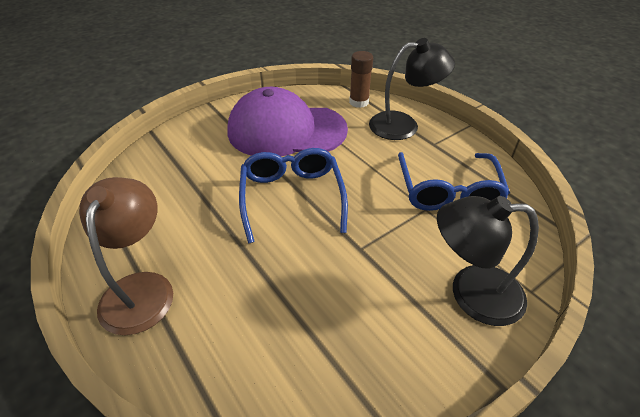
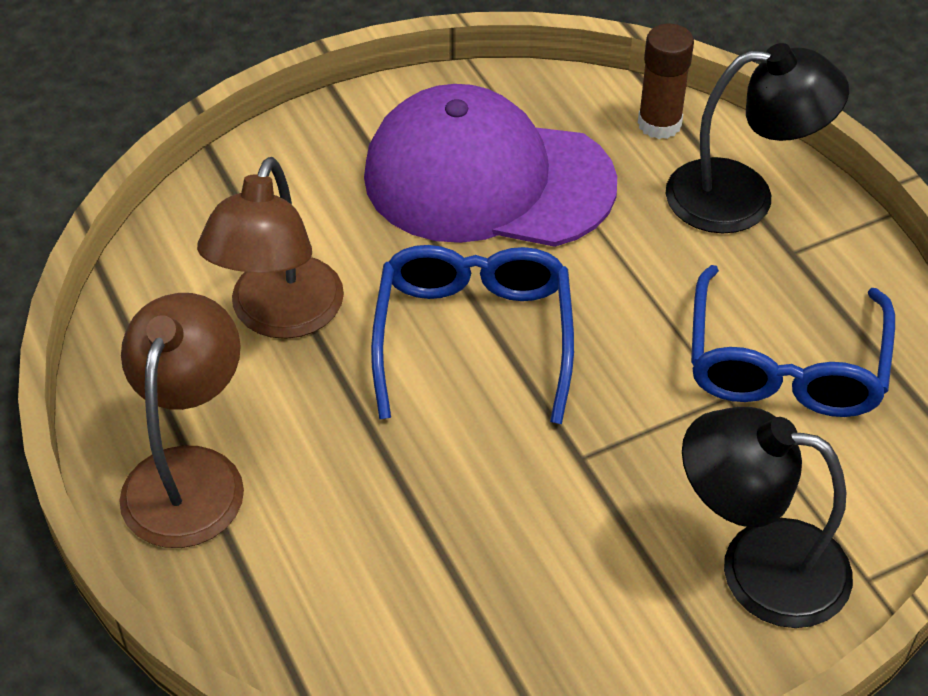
camera: 10 degrees right, 5 degrees up
none -> brown lamp [197,157,344,339]

